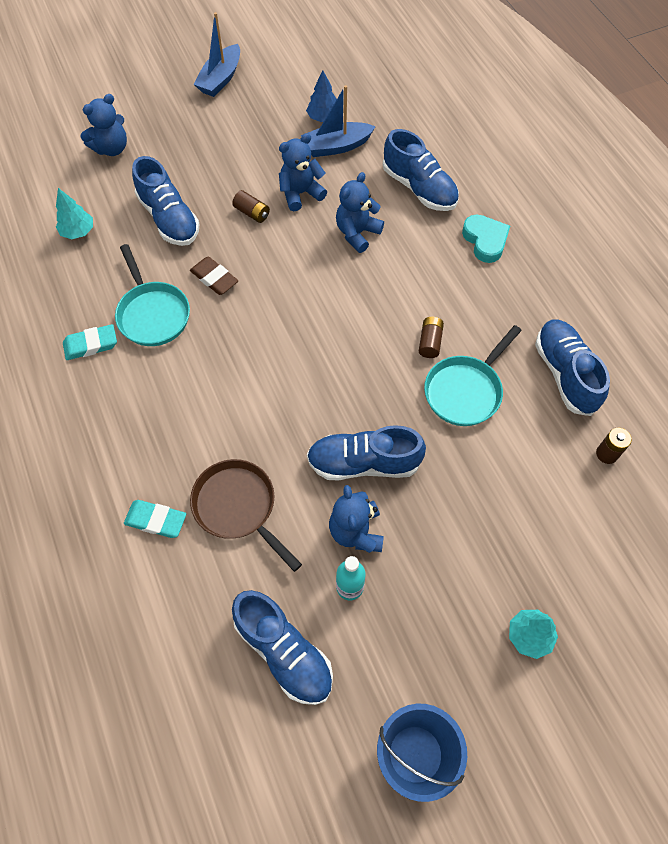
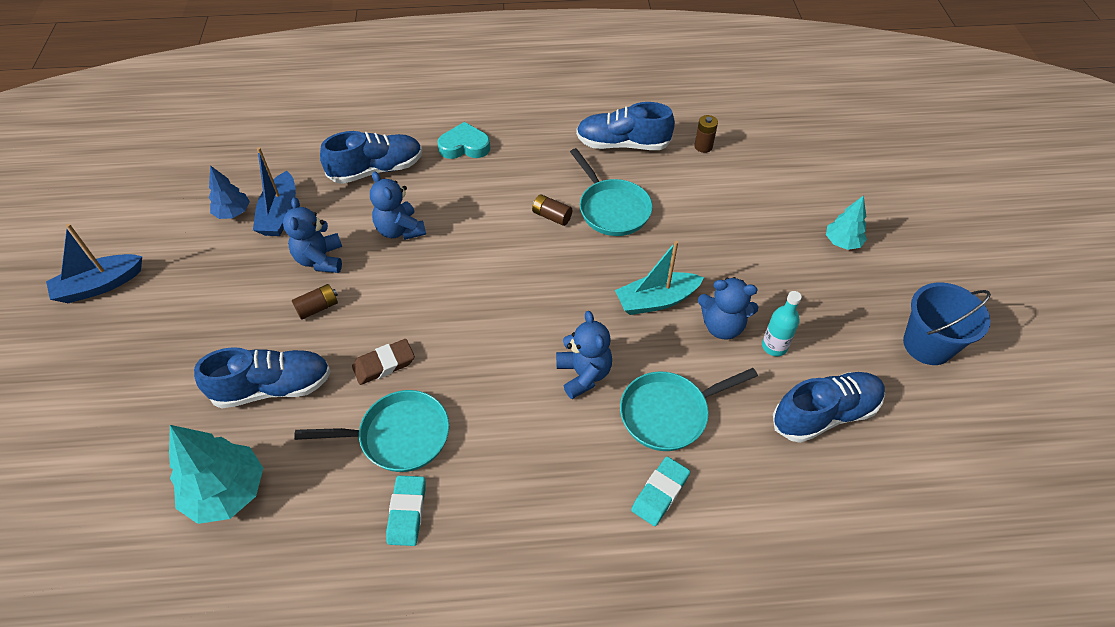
camera: 70 degrees left, 10 degrees down
turquoise tree [56,188,93,239] -> turquoise tree [169,425,263,524], size x1.71
blue teddy bear [81,94,127,156] -> blue teddy bear moved to [556,311,612,399]
brown pan [190,459,302,572] -> turquoise pan [620,368,758,451]
blue boat [194,12,240,97] -> blue boat turned 105 degrees clockwise [46,224,142,303]
blue shoe [307,425,426,480] -> turquoise boat [615,241,704,315]

